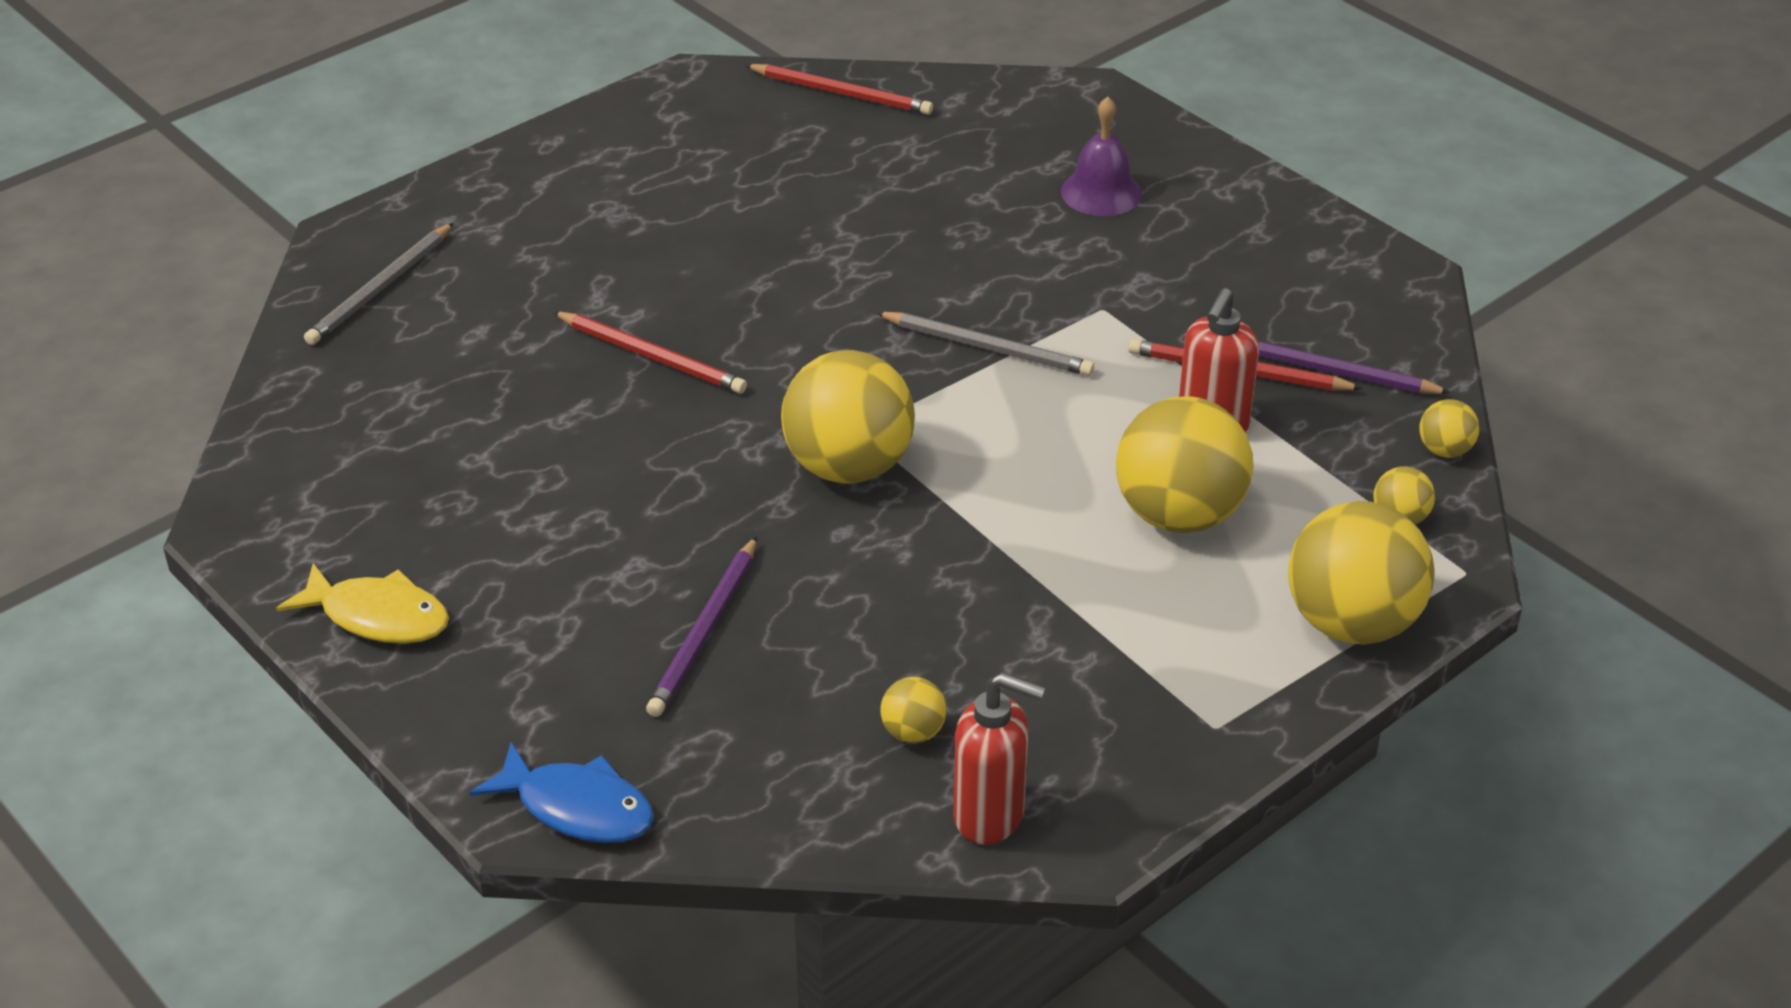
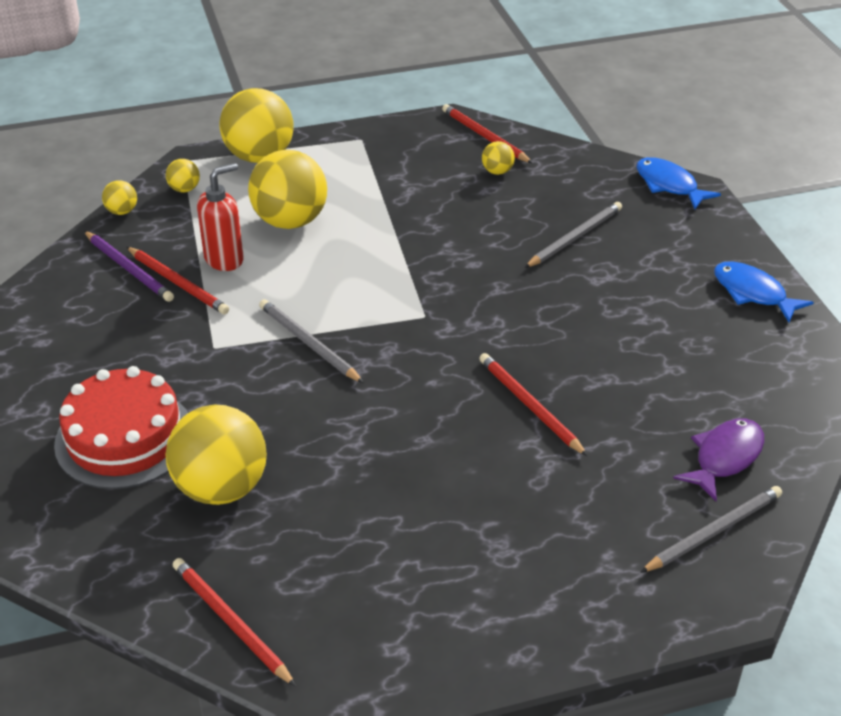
camera: 155 degrees left, 0 degrees up
yellow fish [276,563,449,644] -> blue fish [714,261,814,323]
purple pencil [646,536,757,717] -> grey pencil [525,202,622,268]
yellow ball [781,350,915,484] -> yellow ball moved to [165,405,267,505]
red soap dispenser [953,673,1045,845] -> red pencil [442,104,532,163]
purple bell [1061,97,1142,216] -> red cake [54,366,188,489]
none -> purple fish [673,418,764,501]

